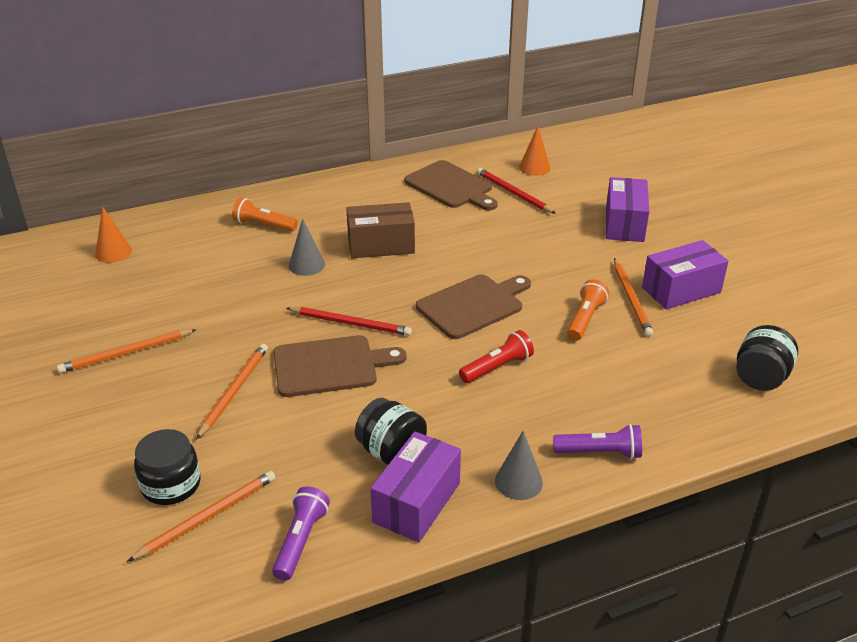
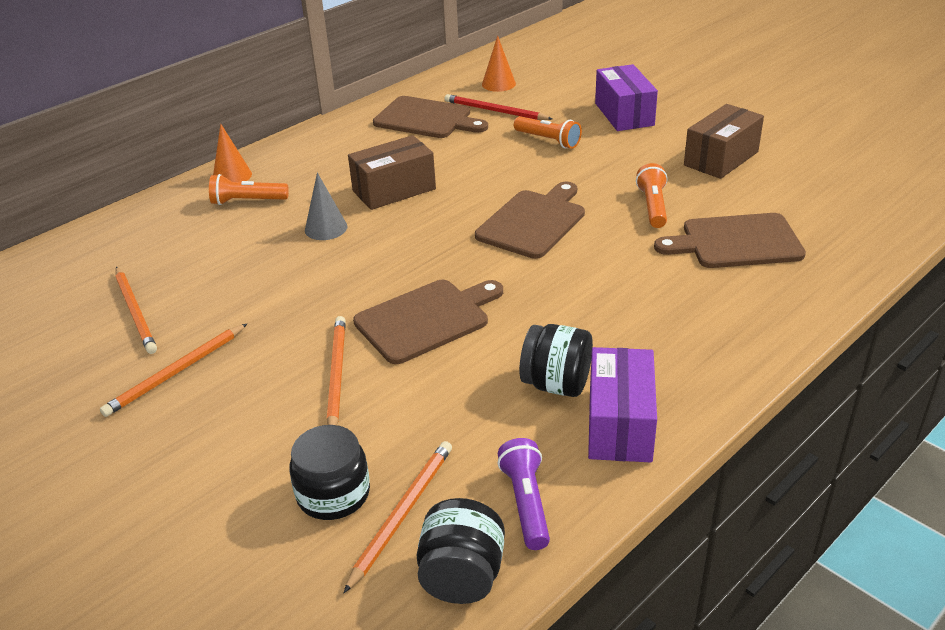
camera: 20 degrees left, 0 degrees up
orange cone [95,207,132,263] -> orange cone moved to [213,124,252,182]
red pencil [286,307,412,336] -> none
red flashlight [459,330,534,383] -> none
grey cone [495,431,543,500] -> none
purple flashlight [553,424,642,459] -> none
orange pencil [614,258,653,337] -> orange pencil moved to [115,267,157,354]
purple box [642,240,728,309] -> brown box [684,104,764,179]
black jar [736,325,798,391] -> black jar moved to [417,498,505,604]
none -> orange flashlight [514,116,582,149]
none -> brown cutting board [654,213,806,268]

